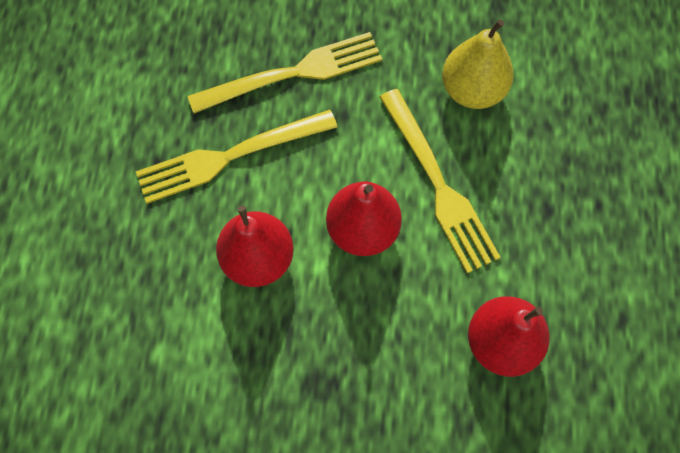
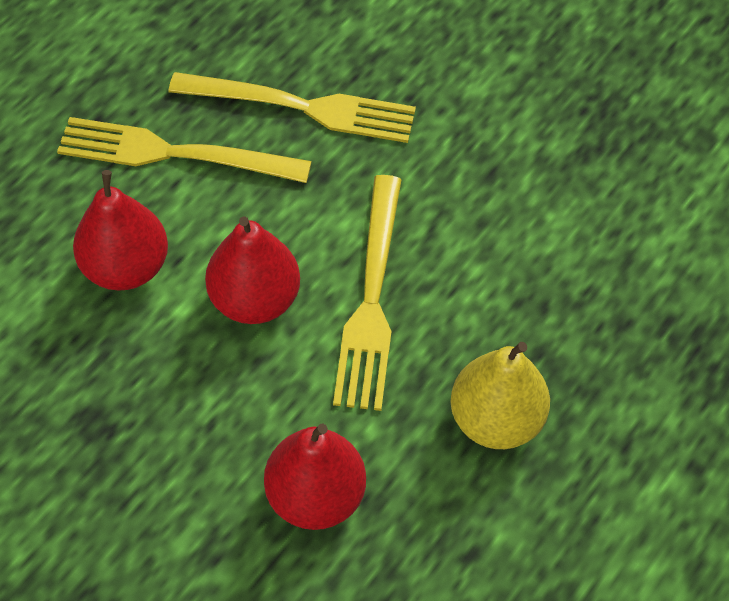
camera: 30 degrees right, 10 degrees down
yellow pear [442,19,514,109] -> yellow pear moved to [450,342,550,449]

